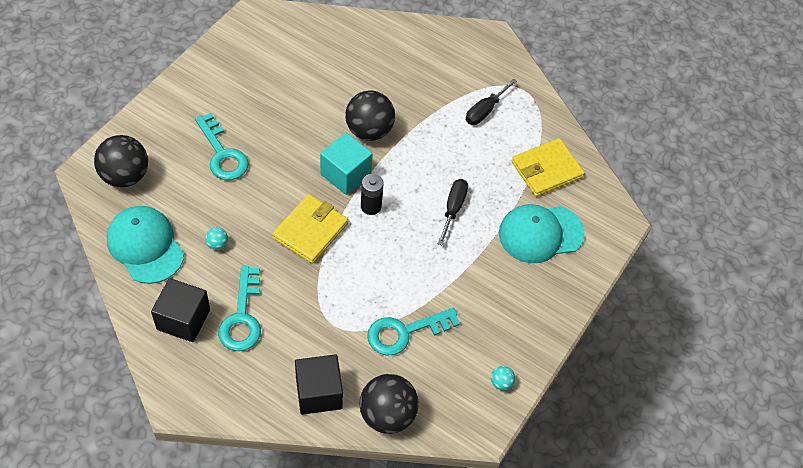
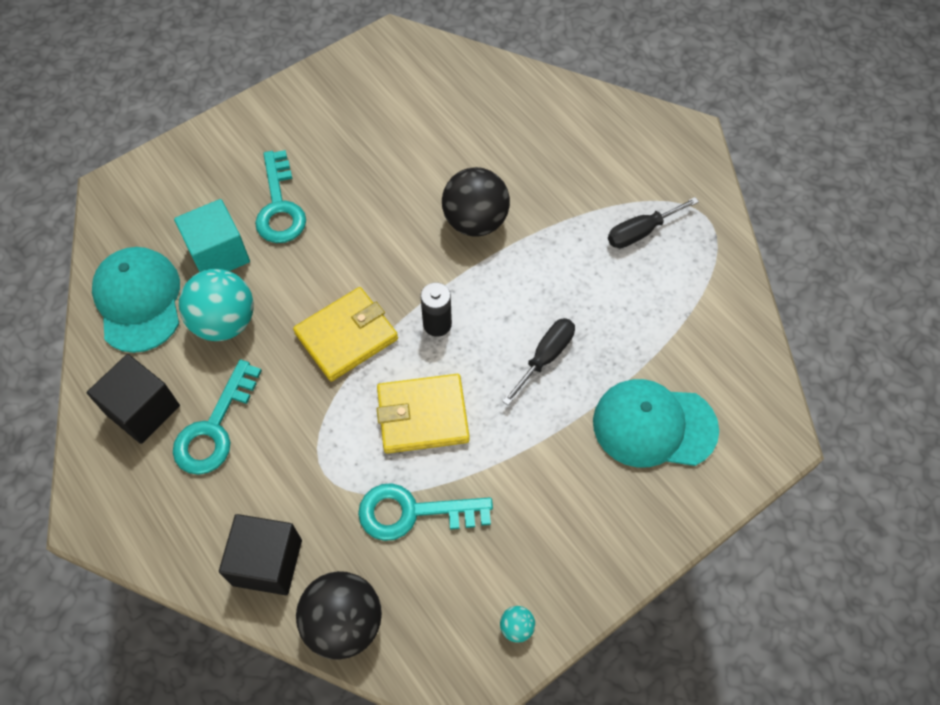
camera: 25 degrees right, 5 degrees up
black ball [94,135,148,187] -> none
turquoise ball [205,227,228,250] -> turquoise ball [179,269,254,341], size x2.35
turquoise cube [320,133,373,195] -> turquoise cube moved to [174,199,250,272]
yellow wallet [512,138,584,197] -> yellow wallet moved to [377,374,470,454]

